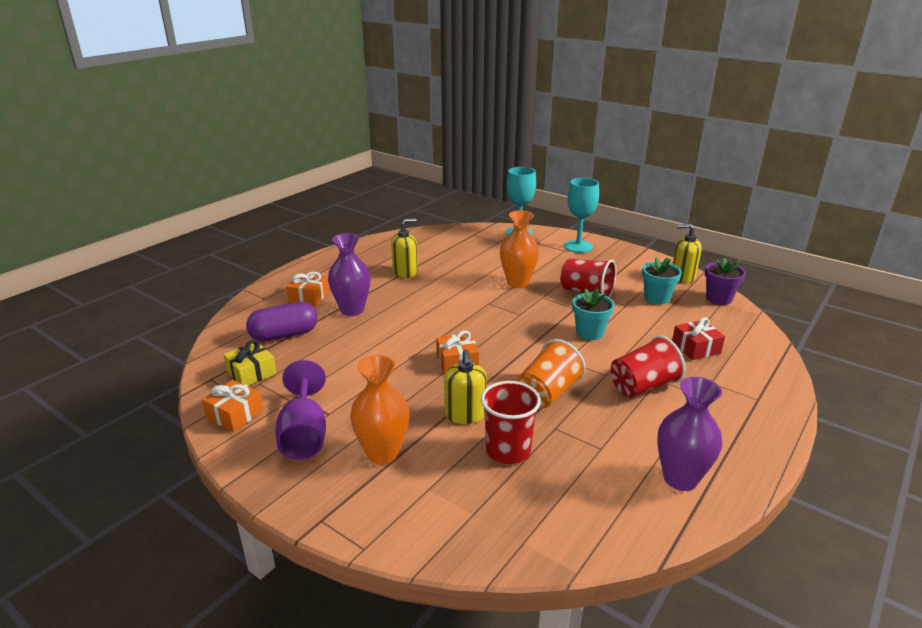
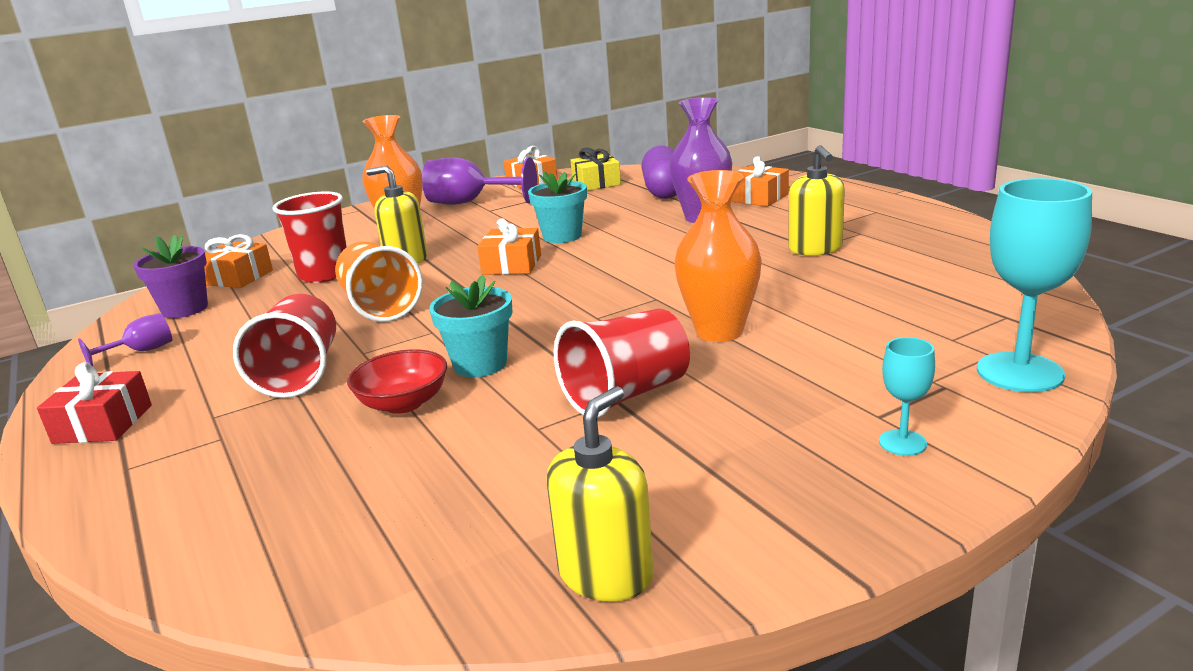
camera: 115 degrees right, 5 degrees down
turquoise goblet [564,178,599,253] -> turquoise goblet [879,337,935,456], size x0.51
turquoise flower pot [642,257,682,304] -> turquoise flower pot moved to [528,171,587,243]
purple vase [657,377,722,491] -> purple goblet [78,313,172,366]
red gift [672,317,725,360] -> red gift moved to [37,362,152,444]
purple flower pot [705,258,746,305] -> purple flower pot moved to [133,235,208,318]
none -> orange gift [204,234,273,288]
none -> red bowl [347,349,447,414]

